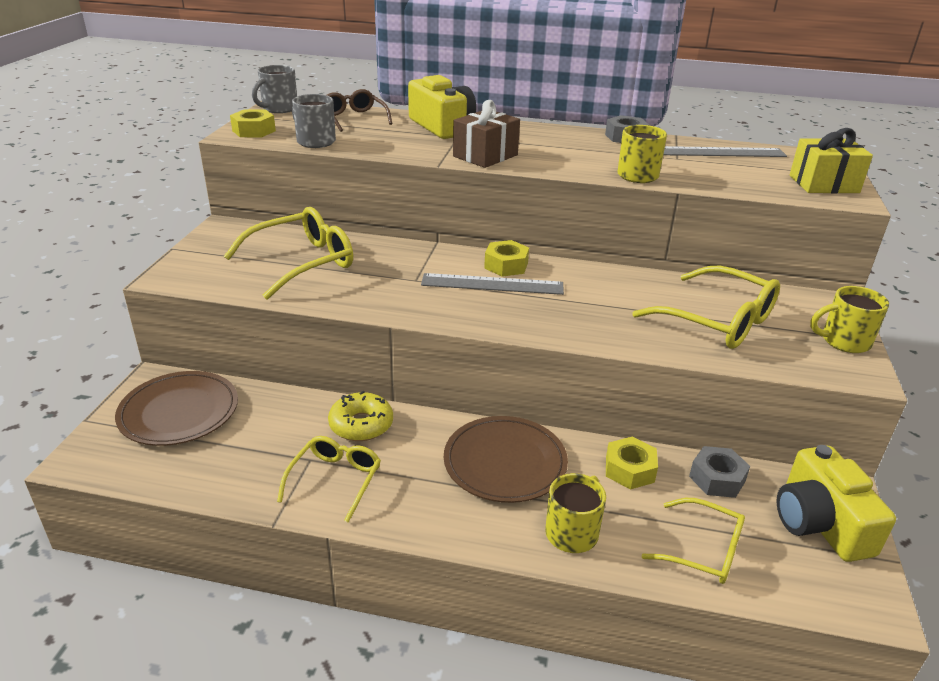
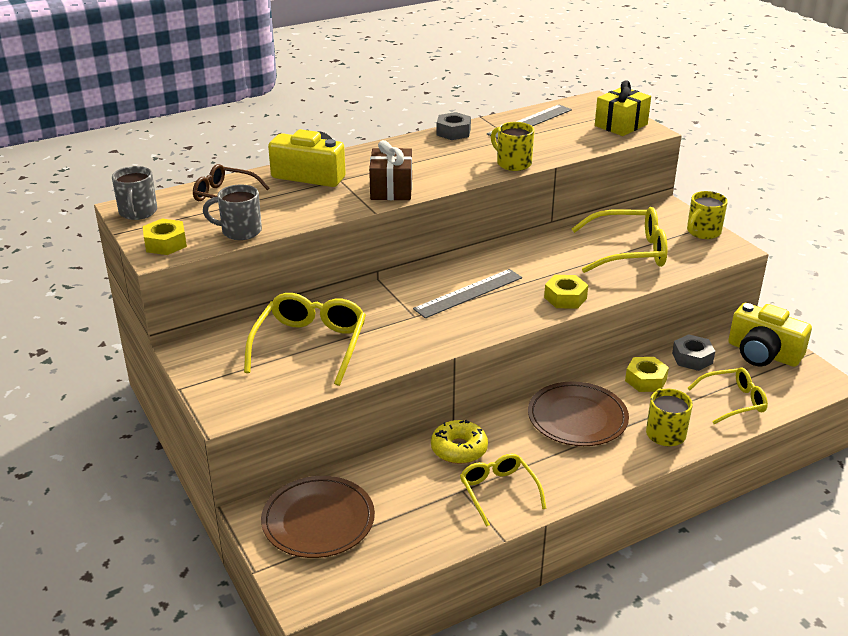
camera: 40 degrees left, 0 degrees up
yellow nut [484,240,529,277] -> yellow nut moved to [544,275,588,309]

